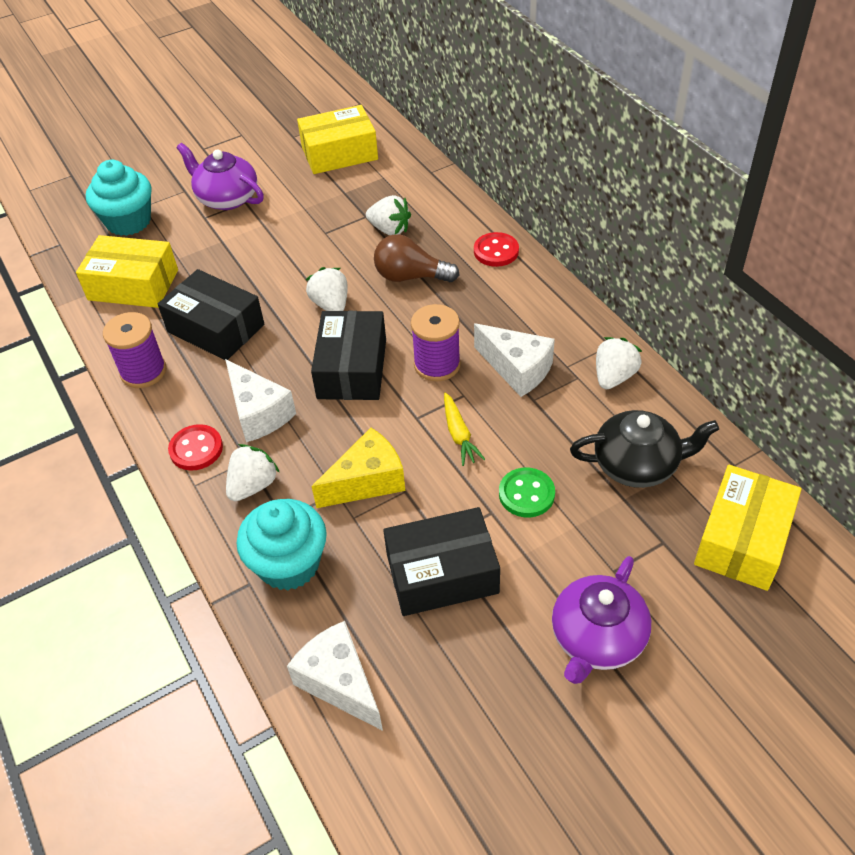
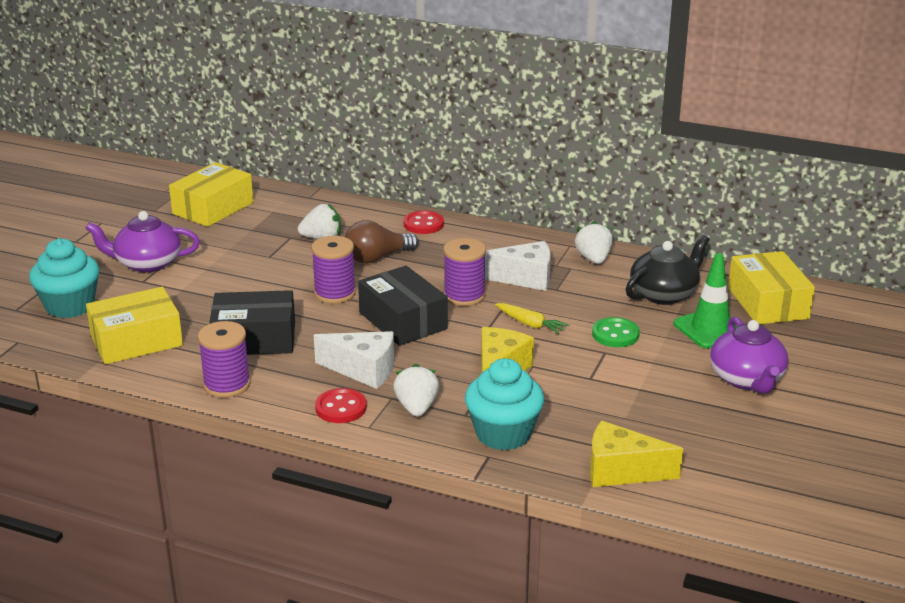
camera: 40 degrees left, 20 degrees down
white cheese [287,621,383,731] -> yellow cheese [590,421,683,487]
white strawberry [306,267,348,311] -> purple spool [311,236,356,304]
black box [383,507,500,616] -> none
none -> green traffic cone [673,253,737,348]

